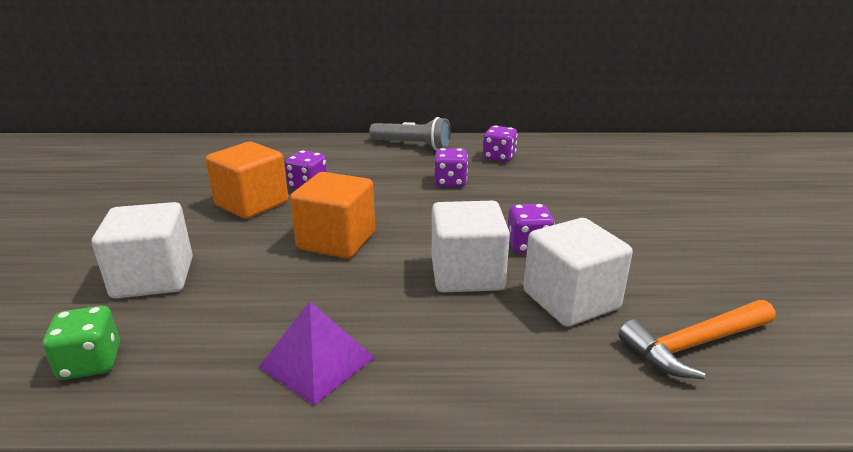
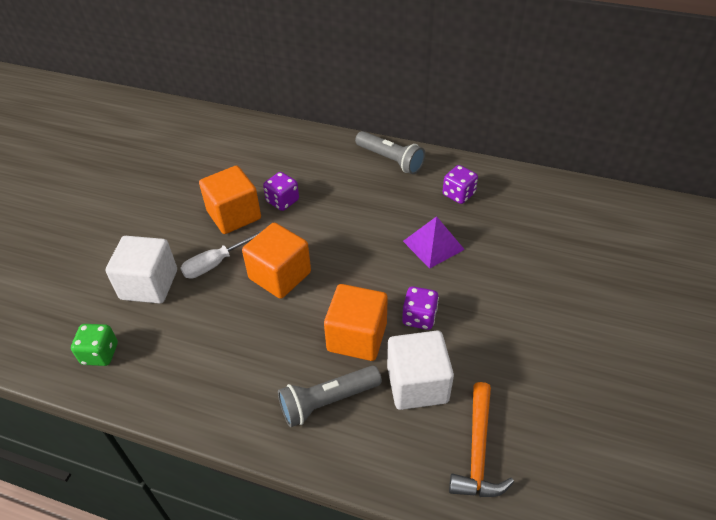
camera: 20 degrees right, 20 degrees up
purple pyramid [258,301,375,405] -> purple pyramid moved to [403,216,465,269]
white cube [432,201,510,292] -> orange cube [324,284,388,361]
purple dice [434,148,468,187] -> none
orange hammer [619,300,775,379] -> orange hammer turned 75 degrees counterclockwise [449,382,514,497]
none -> white screwdriver [180,230,262,279]
none -> grey flashlight [278,365,382,427]

